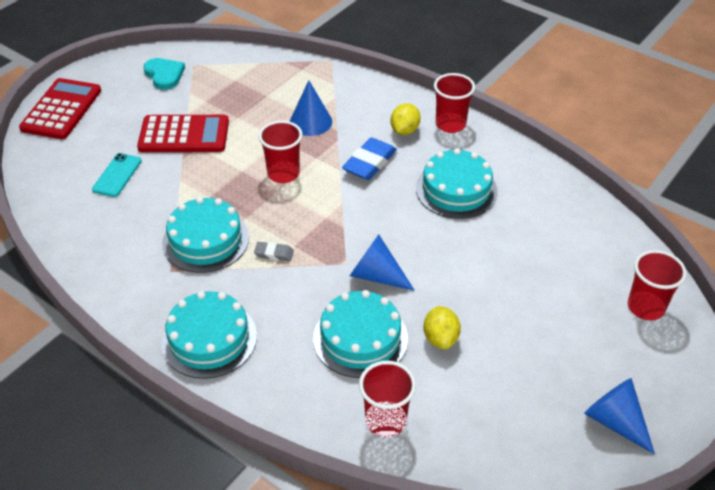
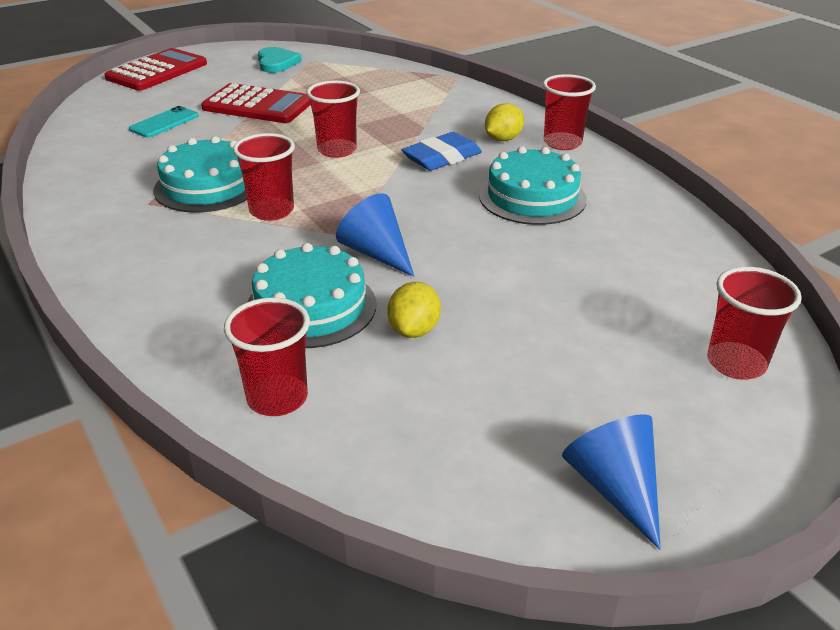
camera: 20 degrees right, 10 degrees down
turquoise cake [161,291,257,379] -> none
grey eraser [254,242,294,261] -> red cup [233,133,295,221]
blue cone [290,80,332,136] -> none

